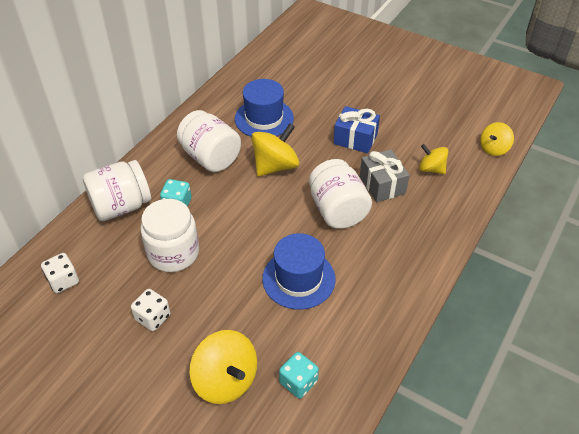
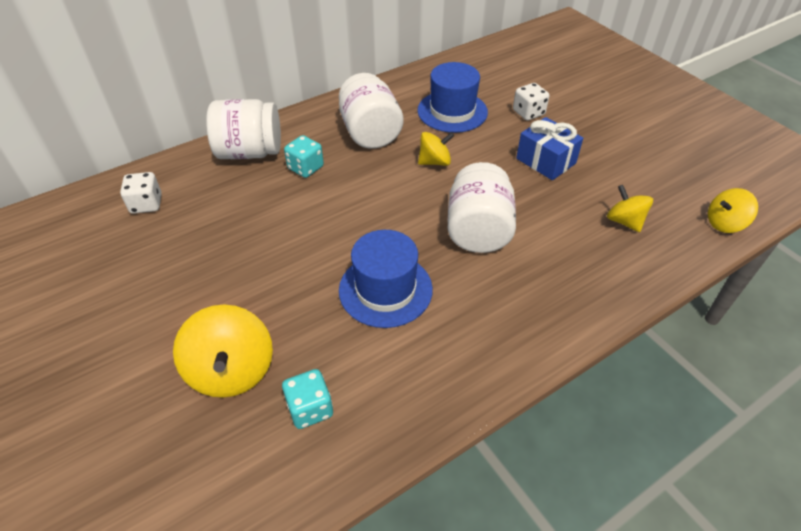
camera: 25 degrees right, 0 degrees up
white dice [131,289,170,331] -> white dice moved to [513,83,549,121]
white jar [141,199,199,272] -> none
yellow spinning top [251,123,299,176] -> yellow spinning top [418,132,454,166], size x0.61
grey gift [360,149,409,202] -> none

